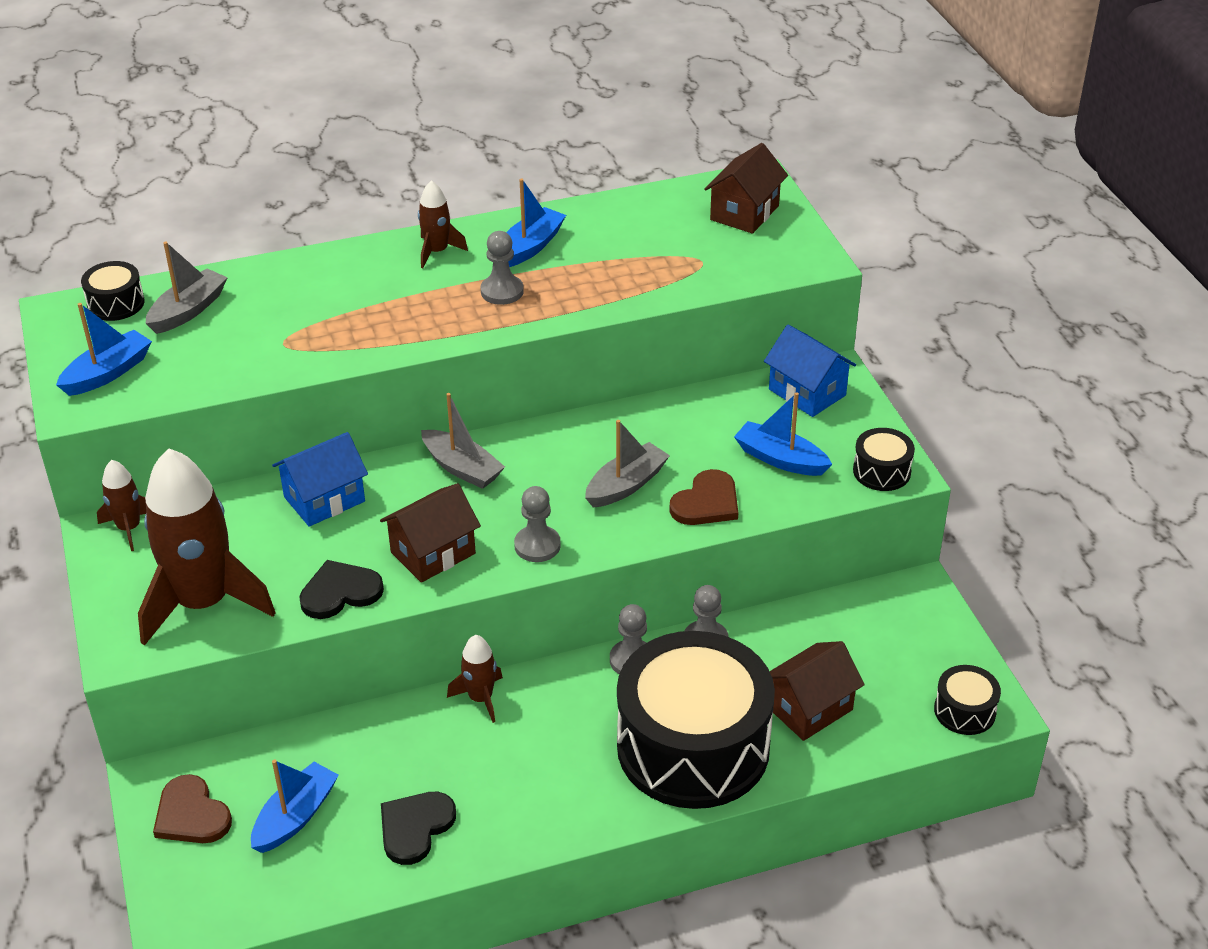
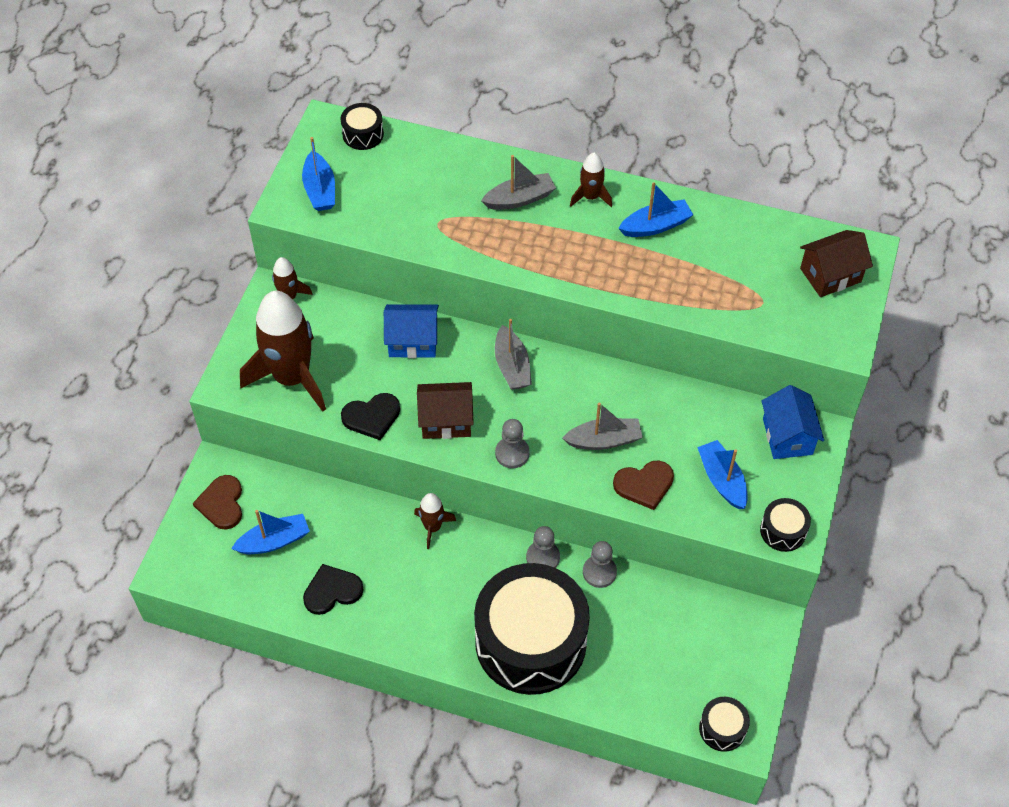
camera: 35 degrees right, 15 degrees up
blue boat [56,303,152,396] -> blue boat turned 90 degrees clockwise [302,137,335,211]
grey boat [146,242,228,334] -> grey boat moved to [481,155,556,210]
black heart [299,560,384,619] -> black heart turned 150 degrees clockwise [341,393,400,440]
grey pawn [481,231,524,305] -> none
brown house [770,641,865,741] -> none

